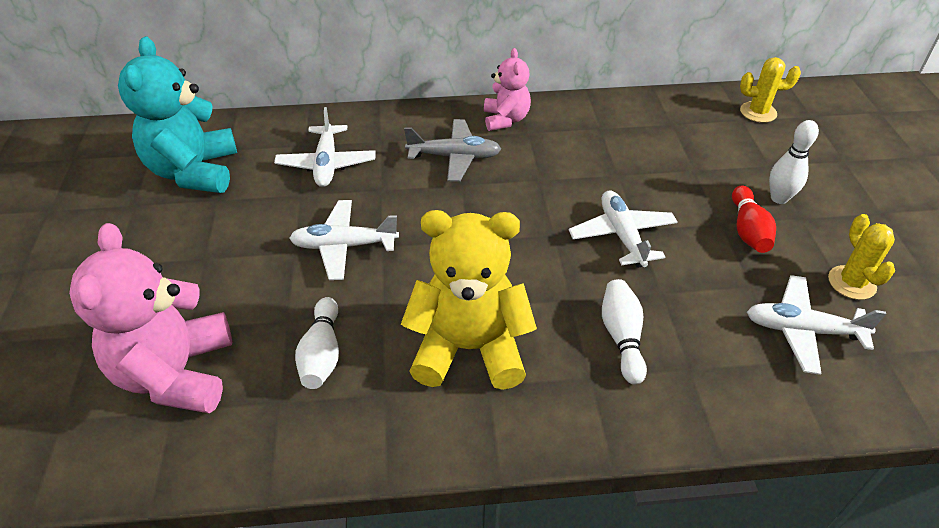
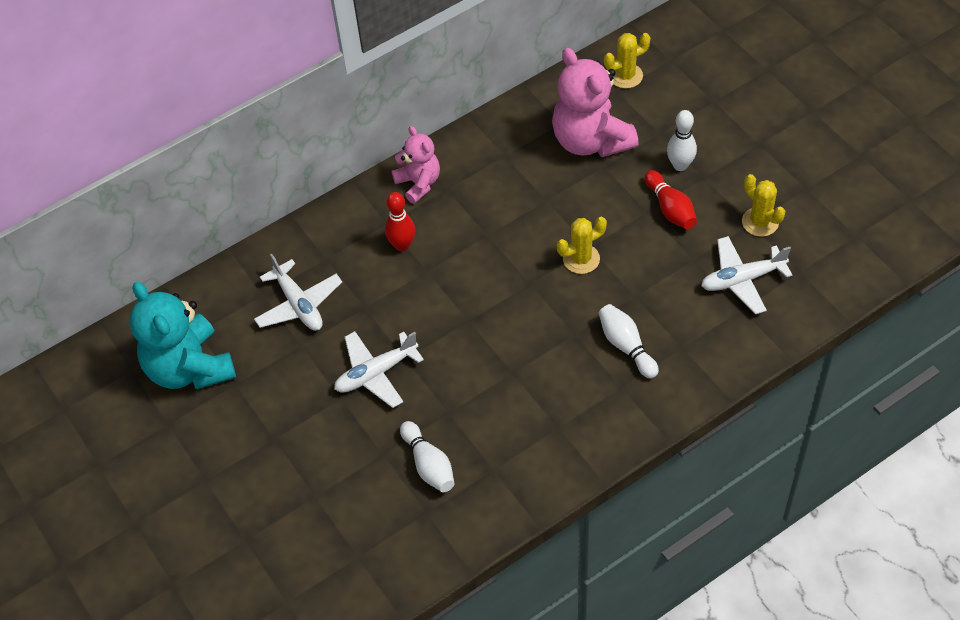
camera: 25 degrees left, 10 degrees up
pink teddy bear [69,223,232,414] -> pink teddy bear moved to [552,48,639,157]
yellow teddy bear [401,210,537,390] -> none
grey plane [404,119,501,182] -> red bowling pin [385,192,415,252]
white plane [569,190,677,268] -> yellow cactus [557,217,607,274]

